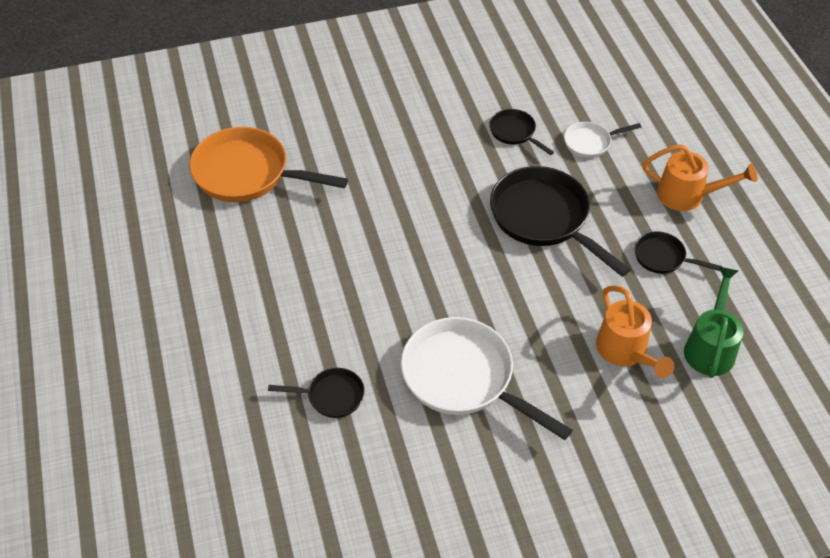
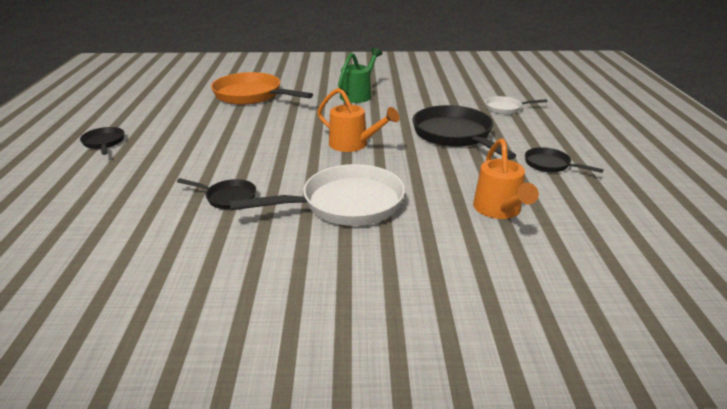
camera: 15 degrees right, 20 degrees down
white pan [401,317,572,440] -> white pan turned 105 degrees clockwise [229,164,405,226]
black pan [489,109,554,155] -> black pan moved to [80,127,124,155]
orange watering can [642,144,757,211] -> orange watering can moved to [317,88,399,152]
green watering can [684,267,743,378] -> green watering can moved to [338,48,382,103]

